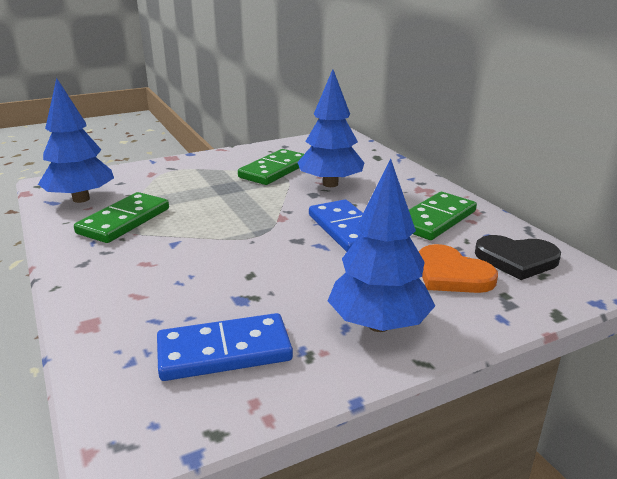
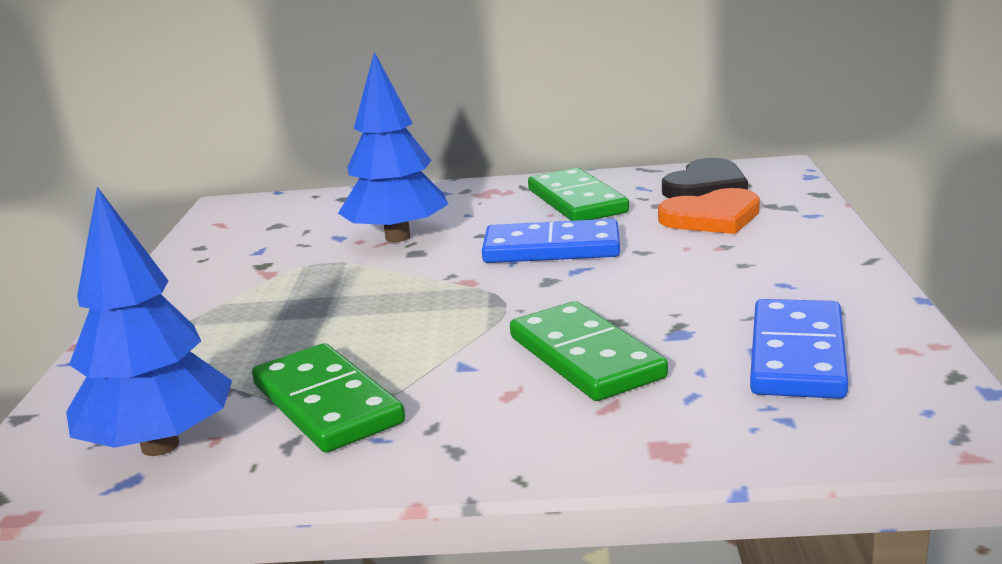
camera: 60 degrees left, 5 degrees down
green domino [238,149,304,185] -> green domino moved to [510,301,668,401]
blue tree [328,159,435,332] -> none

